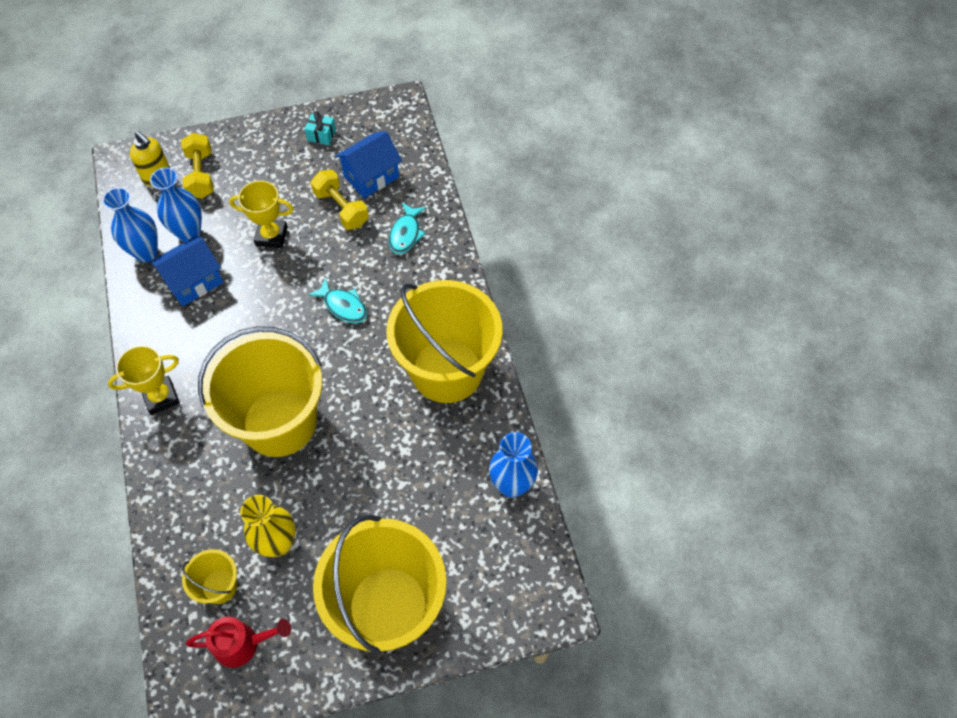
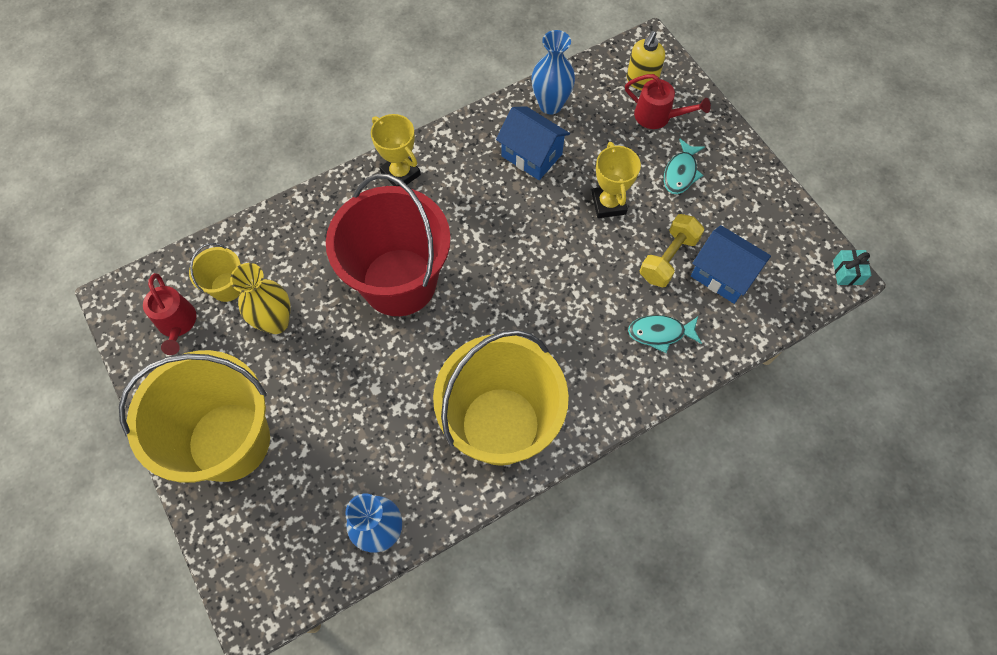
camera: 75 degrees right, 5 degrees up
blue vase [150,167,202,242] -> none
yellow dumbbell [181,133,214,198] -> red watering can [625,74,711,129]
yellow bucket [198,326,322,457] -> red bucket [326,173,451,316]
turquoise gift [305,111,336,145] -> turquoise gift moved to [833,250,871,285]
turquoise fish [308,278,367,323] -> turquoise fish moved to [664,138,705,194]

